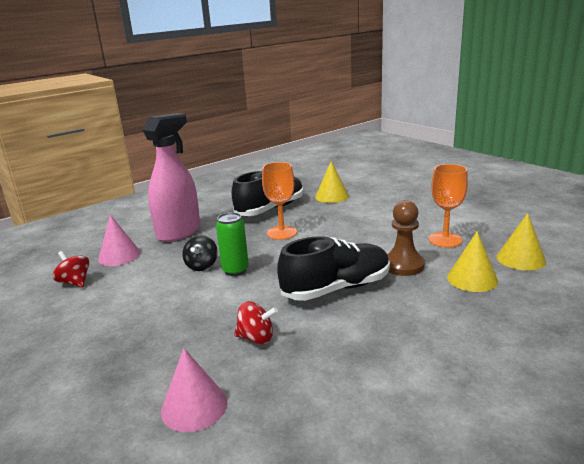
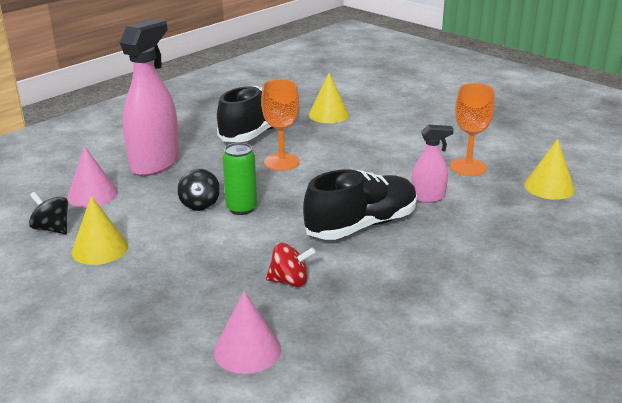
camera: 10 degrees left, 5 degrees up
red spinning top [53,251,89,288] -> black spinning top [29,192,68,234]
brown pawn [387,200,425,276] -> pink spray bottle [411,125,454,203]
yellow cone [447,231,498,292] -> yellow cone moved to [72,196,128,265]

